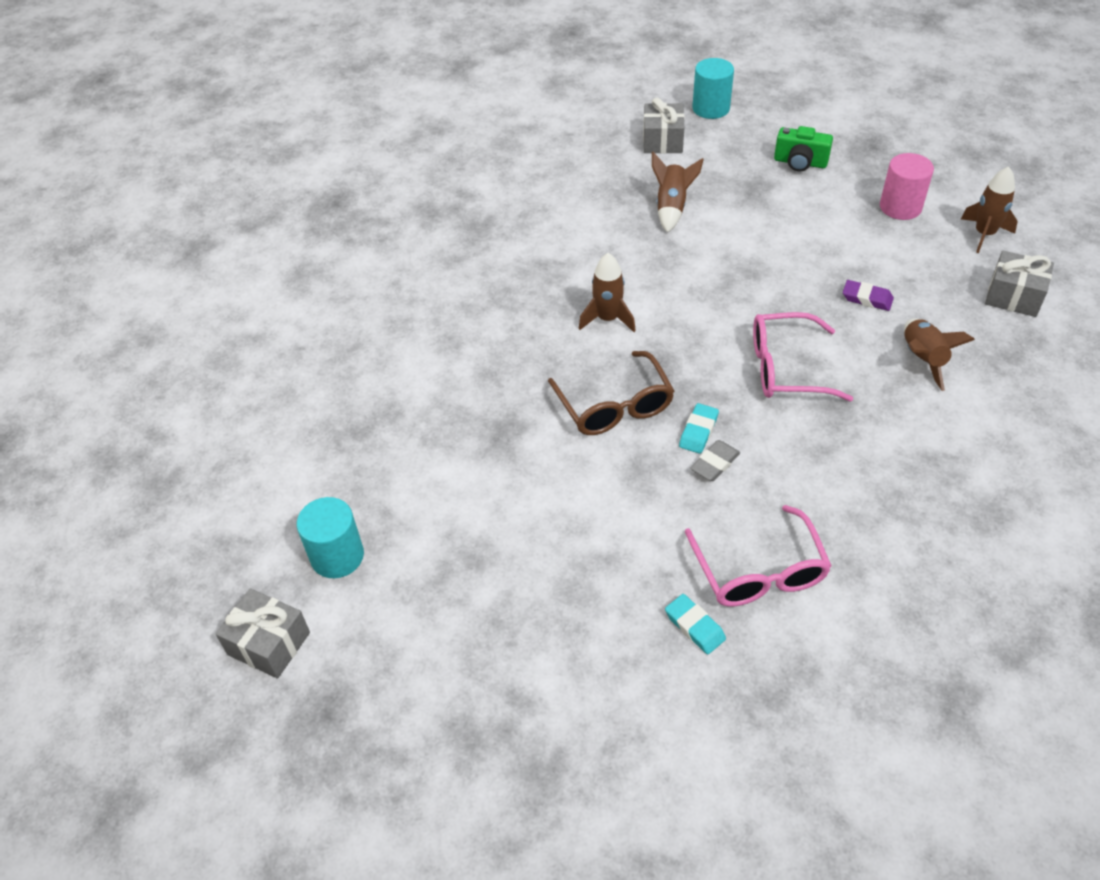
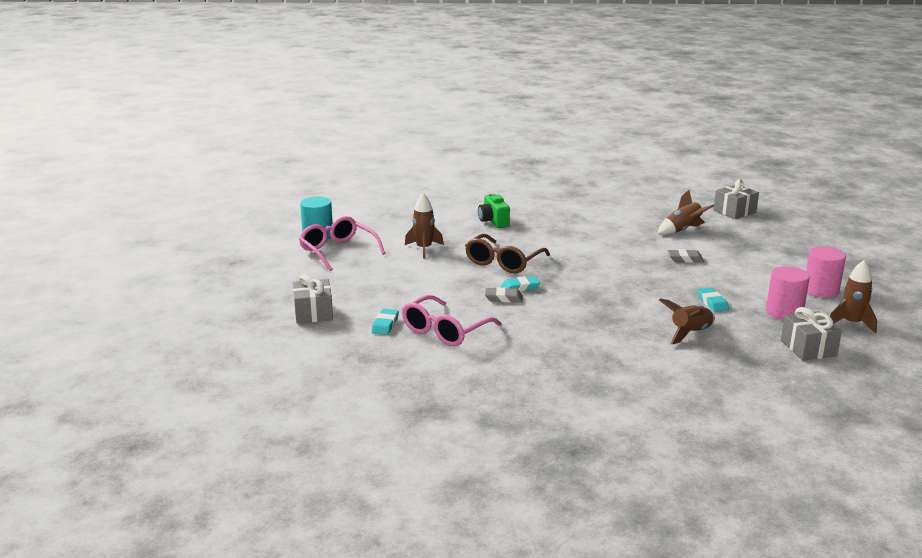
camera: 50 degrees right, 25 degrees down
grey gift [216,588,310,679] -> grey gift moved to [293,274,333,324]
brown rocket [579,253,636,332] -> brown rocket moved to [405,193,444,258]
turquoise cylinder [692,58,734,119] -> none
pink glasses [753,312,853,402] -> pink glasses moved to [299,216,385,271]
green camera [774,126,833,172] -> green camera moved to [478,193,510,228]
purple eraser [843,280,894,311] -> turquoise eraser [697,288,729,312]
none -> grey eraser [668,249,704,263]
none -> pink cylinder [766,266,810,320]

